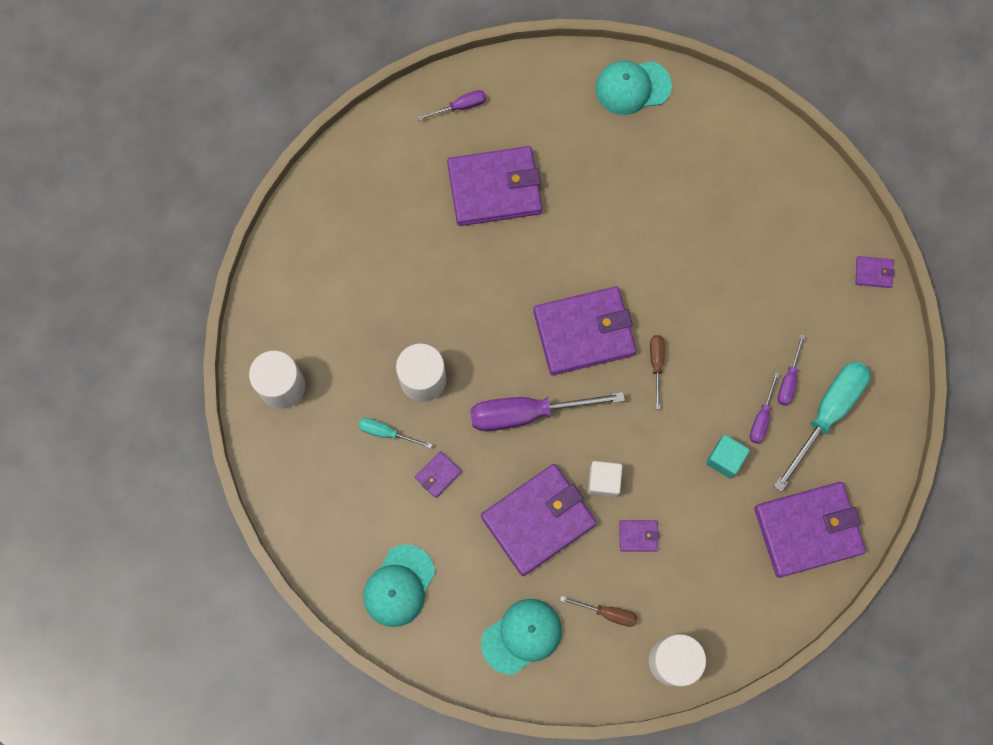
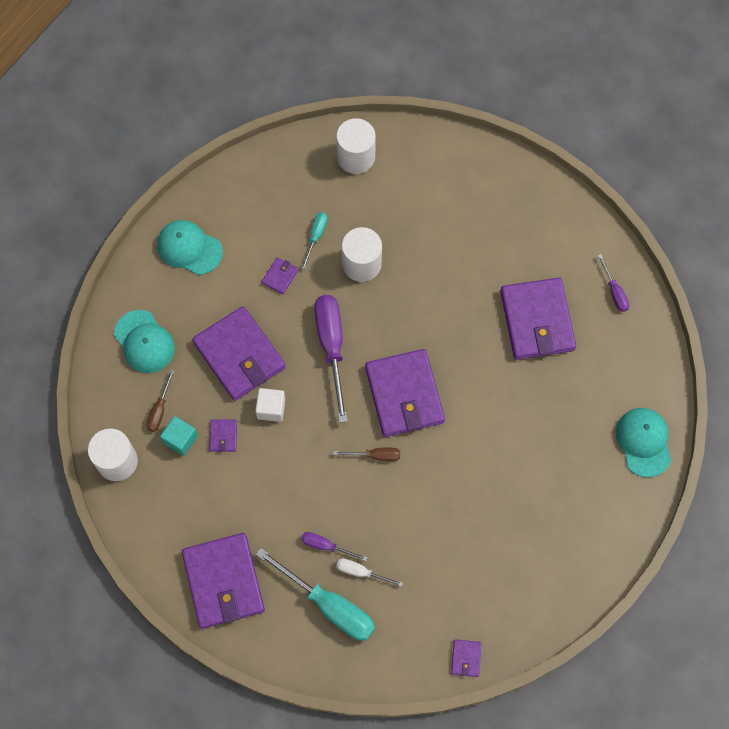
camera: 90 degrees right, 5 degrees down
purple wallet [415,451,462,498] -> purple wallet turned 75 degrees clockwise [262,257,298,295]
turquoise cube [706,435,750,479] -> turquoise cube moved to [160,416,198,456]
purple screwdriver [778,334,805,406] -> white screwdriver [336,558,403,587]

